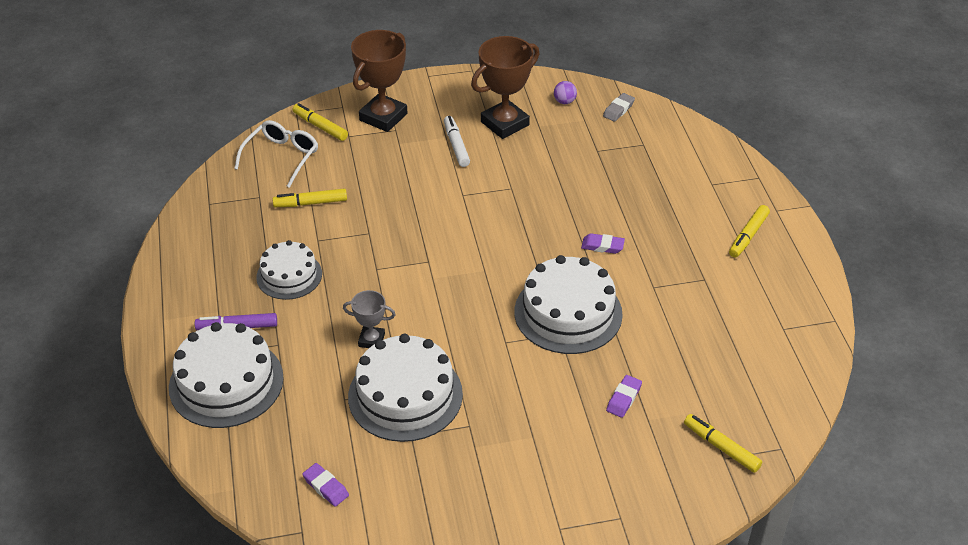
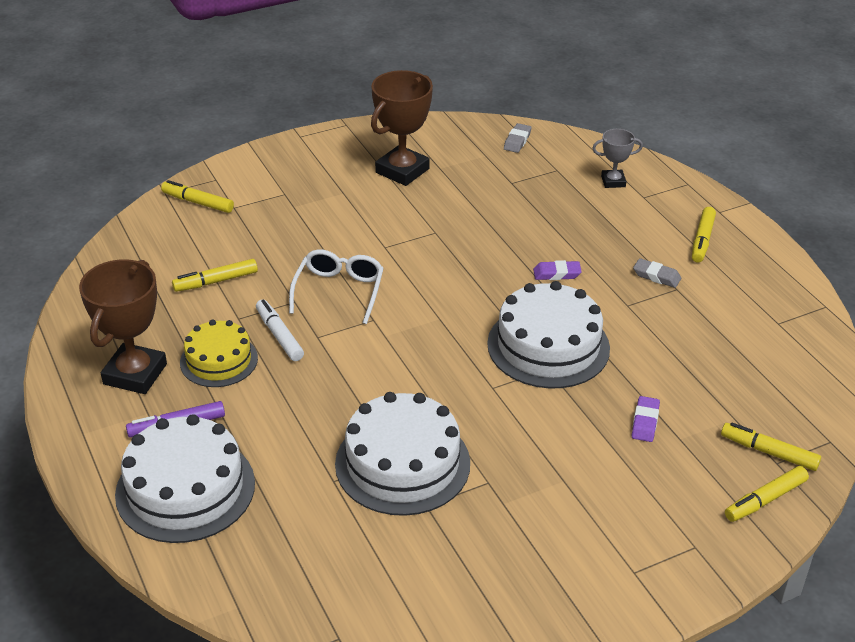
camera: 15 degrees left, 5 degrees down
white glasses [234,120,318,188] -> white glasses moved to [289,249,384,324]
white cake [256,240,322,300] -> yellow cake [180,319,258,387]
purple eraser [302,463,349,507] -> none
grey trophy [343,290,396,348] -> grey trophy moved to [592,129,643,188]
brown trophy [351,30,407,132] -> brown trophy moved to [79,259,167,394]
white marker [444,116,470,167] -> white marker moved to [256,299,304,361]
purple ball [554,81,577,104] -> none
none -> grey eraser [633,258,681,288]
none -> yellow marker [725,466,809,522]

